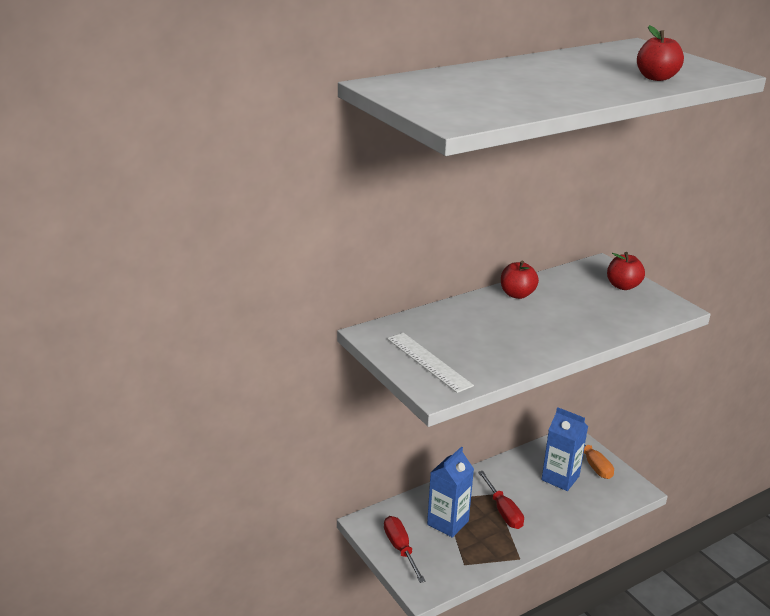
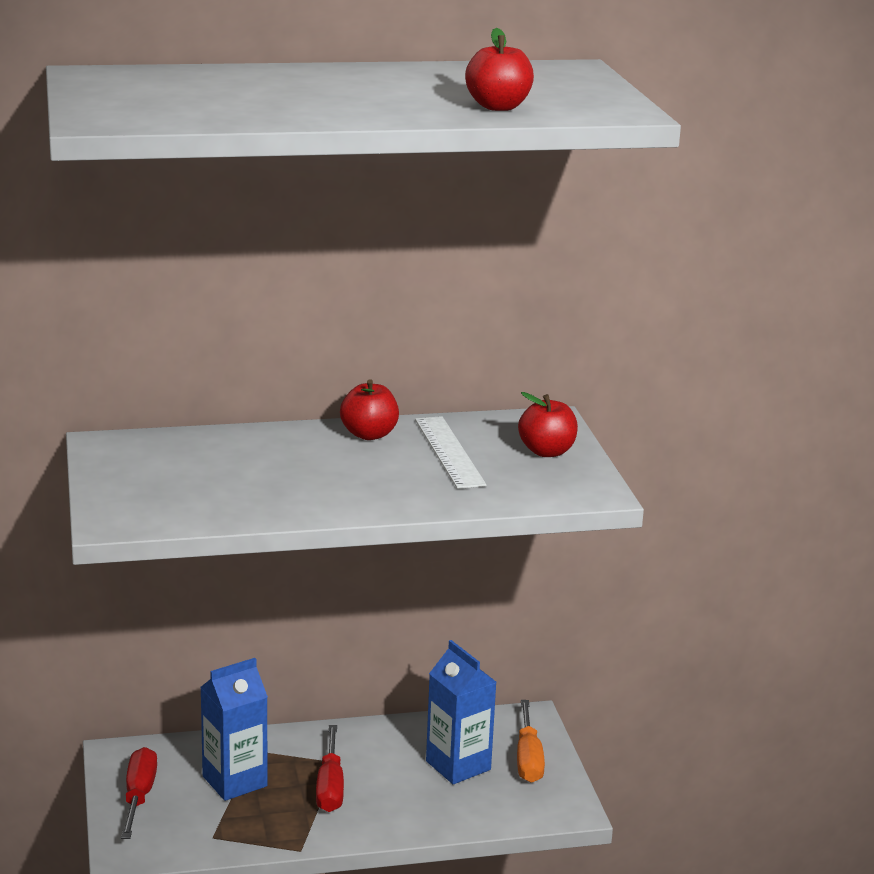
camera: 20 degrees right, 5 degrees down
white ruler [387,333,474,393] -> white ruler moved to [415,416,487,489]

